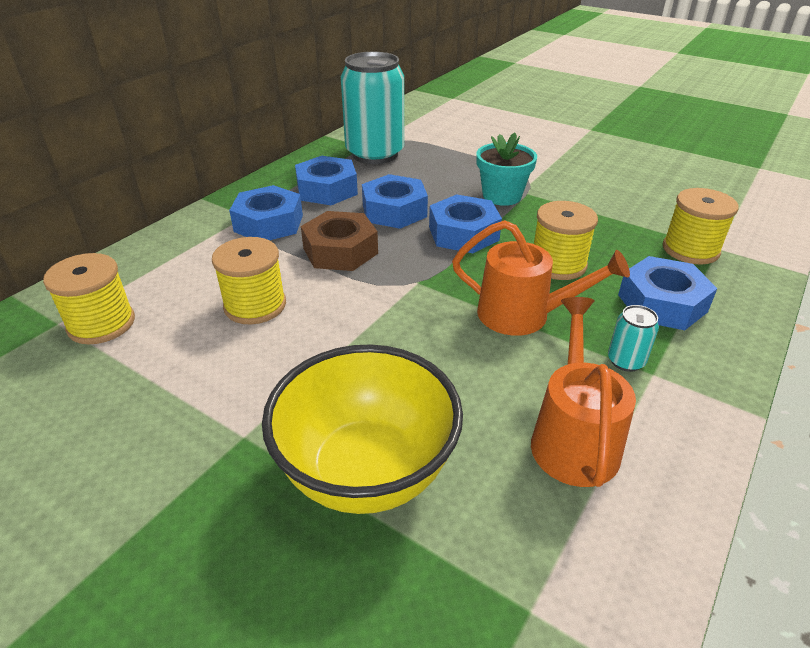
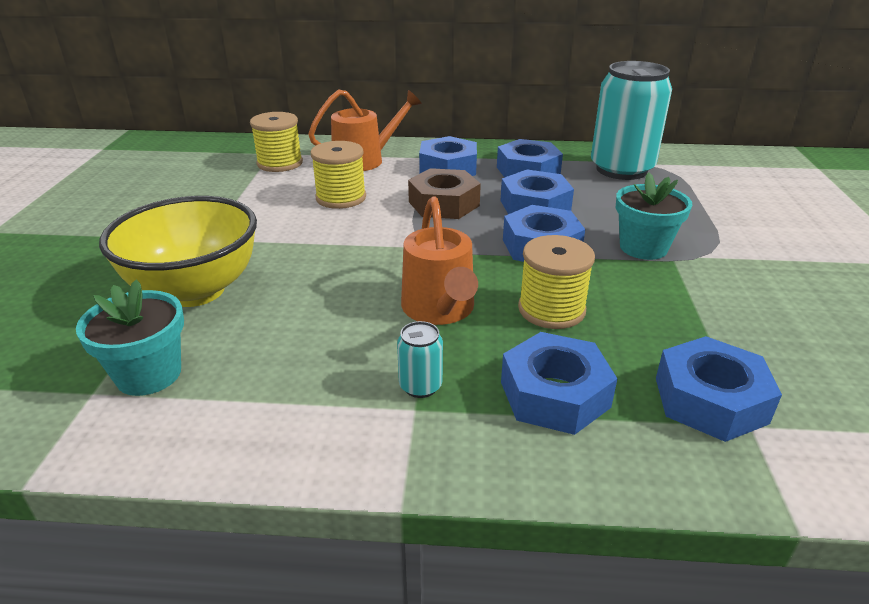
camera: 60 degrees right, 5 degrees down
orange watering can [531,297,636,487] -> orange watering can moved to [308,90,422,171]
yellow spool [663,188,739,264] -> blue nut [656,336,782,442]
none -> turquoise flower pot [76,280,184,396]

